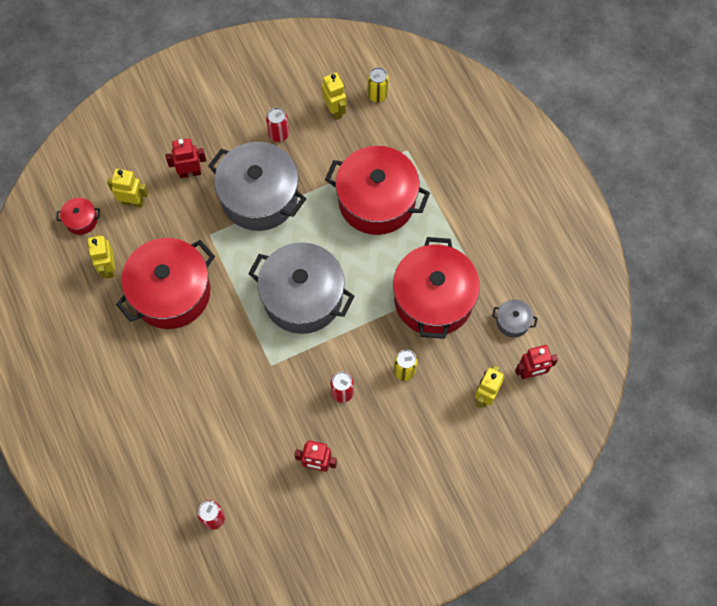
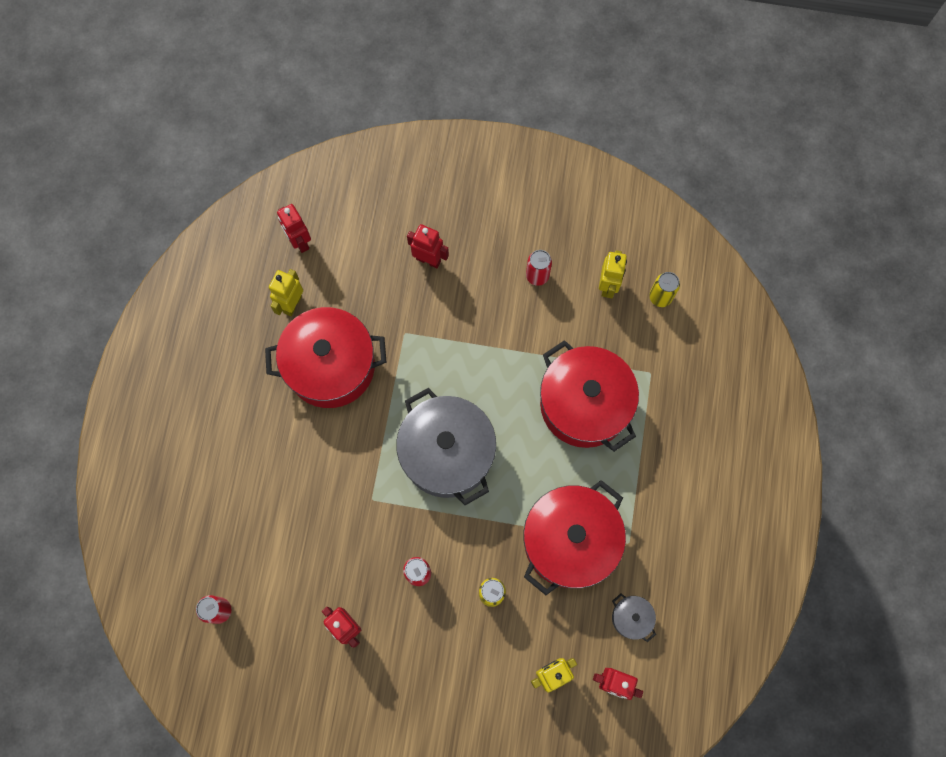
camera: 35 degrees right, 5 degrees up
red pot [57,198,100,235] -> red robot [277,204,311,253]
yellow robot [107,169,148,208] -> none
grey pot [208,142,306,231] -> none

